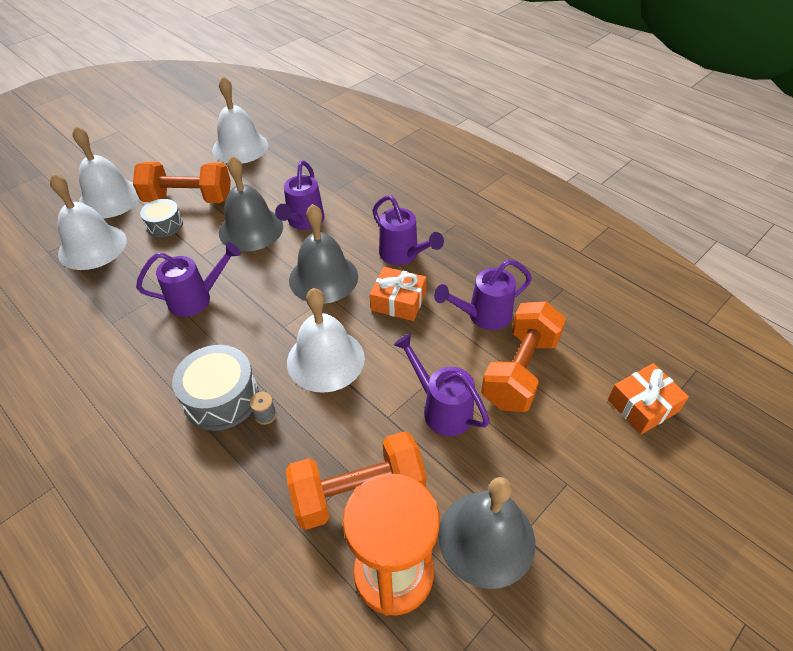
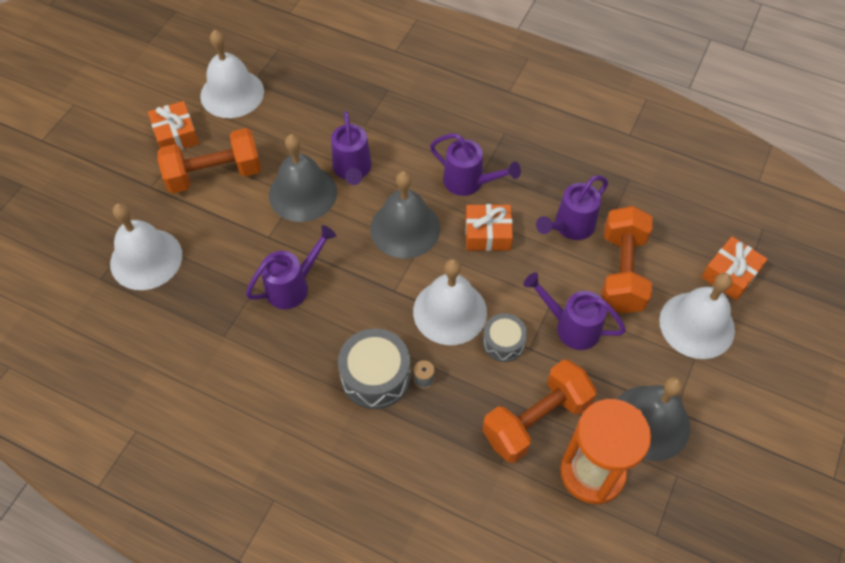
camera: 20 degrees left, 10 degrees up
white bell [72,126,140,218] -> white bell moved to [659,273,735,359]
grey drum [140,199,183,237] -> grey drum moved to [483,313,527,362]
none -> orange gift [148,101,199,150]

